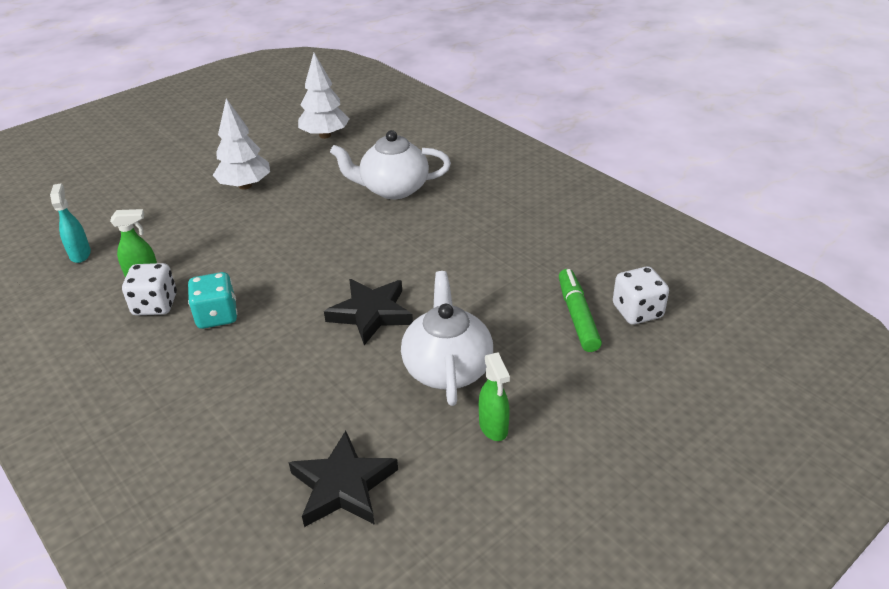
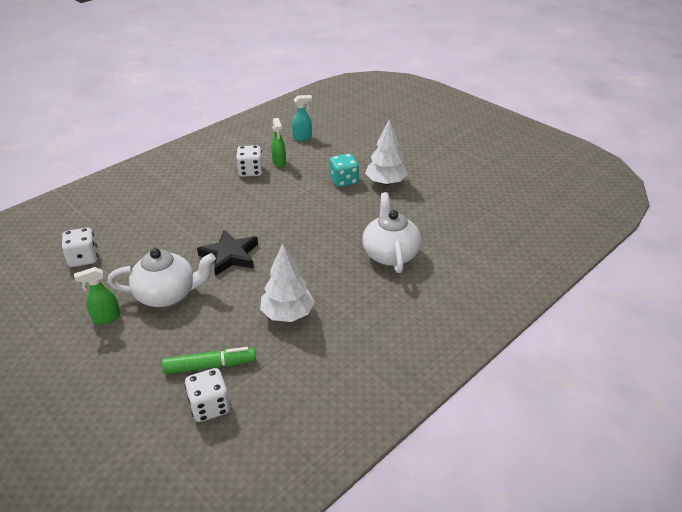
camera: 85 degrees right, 0 degrees up
turquoise dice [188,272,238,329] -> turquoise dice moved to [330,154,359,187]
black star [289,431,398,527] -> white dice [61,227,98,267]
white tree [298,53,349,139] -> white tree moved to [260,244,315,322]

